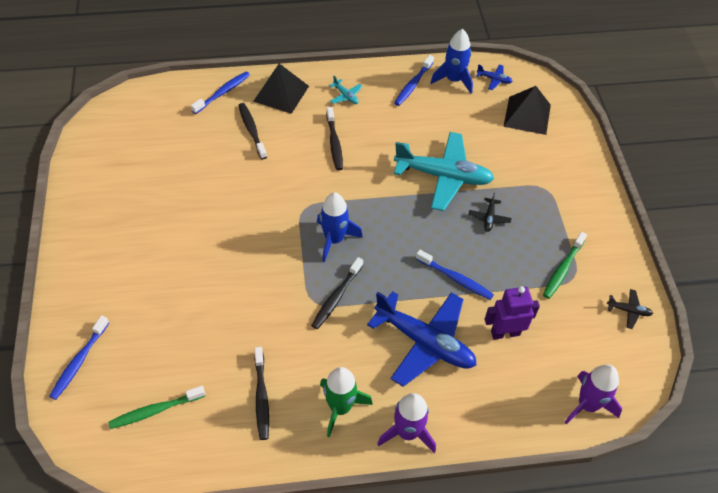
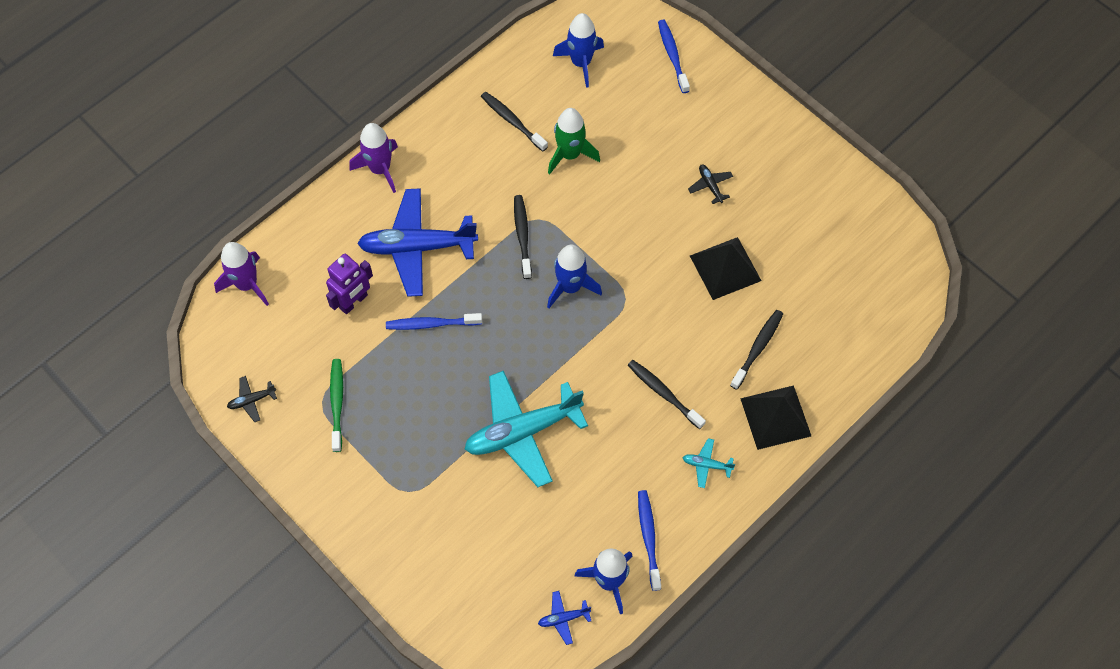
camera: 145 degrees right, 10 degrees up
green toothbrush [108,386,206,429] -> blue rocket [553,13,604,88]
blue toothbrush [191,72,250,114] -> none
black toothbrush [238,103,267,159] -> black toothbrush turned 90 degrees counterclockwise [730,310,783,390]
green rocket [320,367,373,437] -> green rocket moved to [548,108,600,175]
black plane [469,192,512,232] -> black plane moved to [688,165,733,204]
black pyramid [504,86,551,135] -> black pyramid moved to [690,237,762,300]

